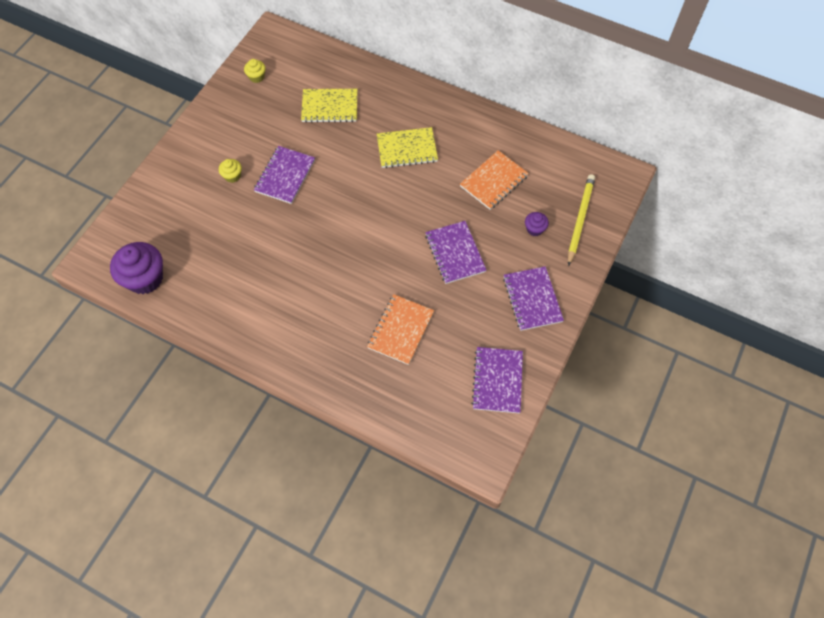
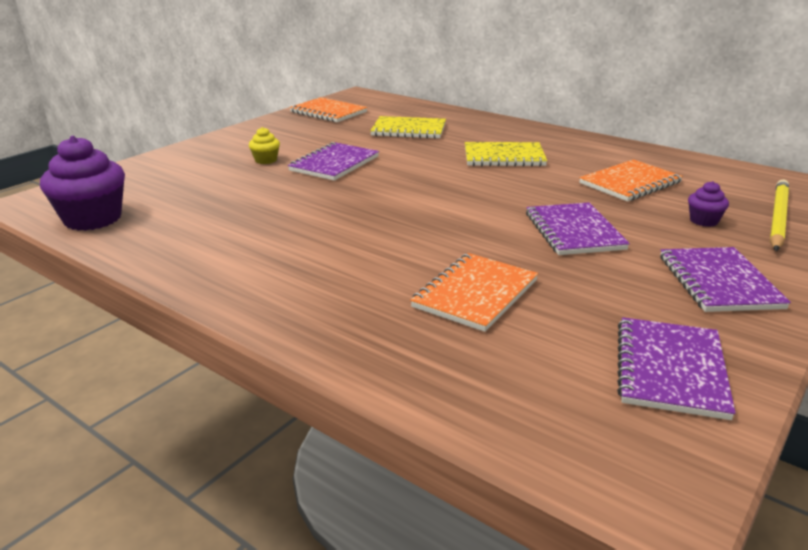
camera: 10 degrees right, 35 degrees down
yellow cupcake [244,59,266,83] -> orange notebook [290,97,367,122]

